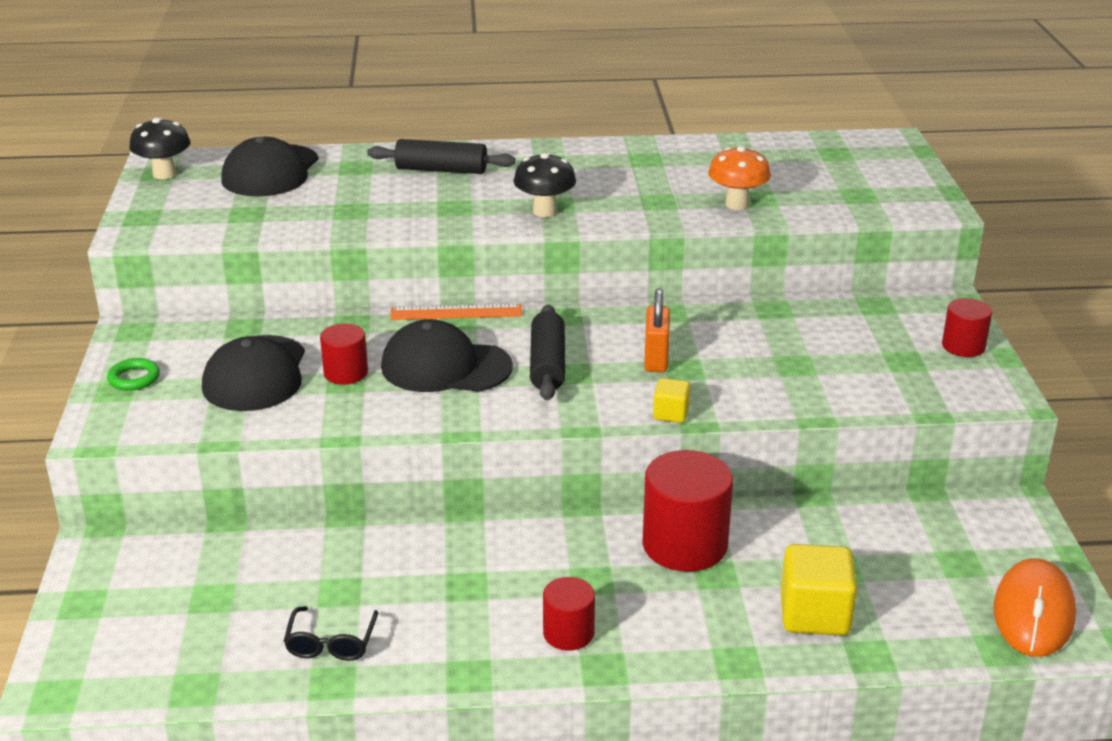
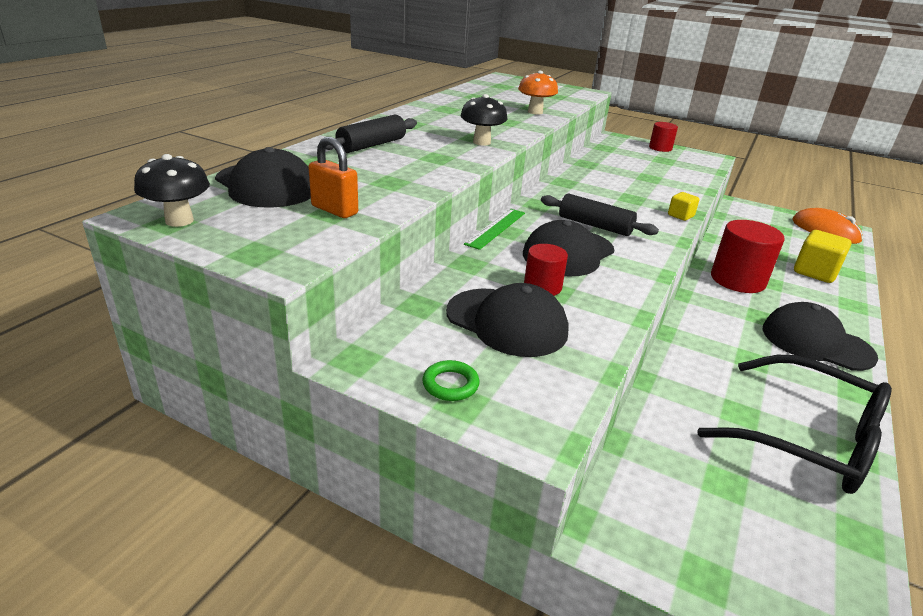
camera: 60 degrees left, 0 degrees up
black glasses [284,606,378,661] -> black glasses [697,355,892,494], size x2.28
orange ruler [390,304,522,320] -> green ruler [464,209,525,250]
red cylinder [543,577,595,650] -> black cap [762,302,878,371]
orange padlock [644,289,670,372] -> orange padlock moved to [308,137,358,218]

